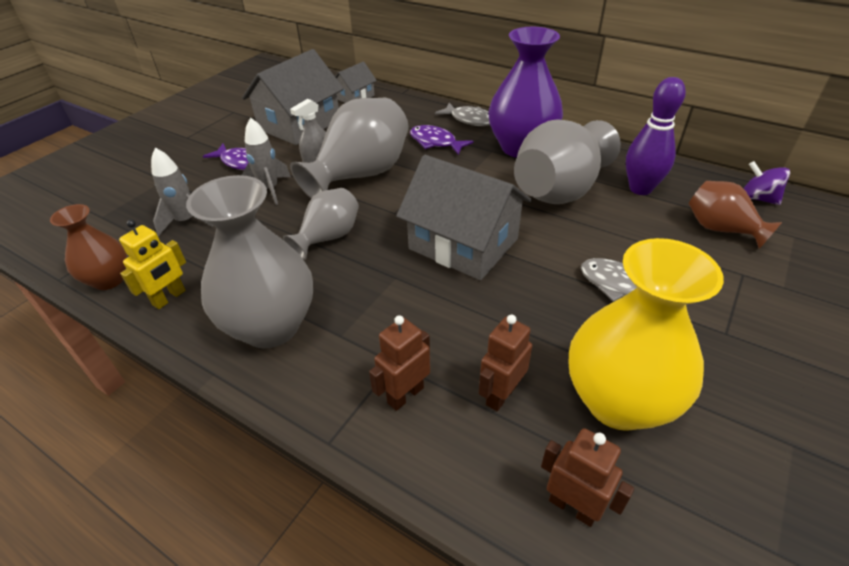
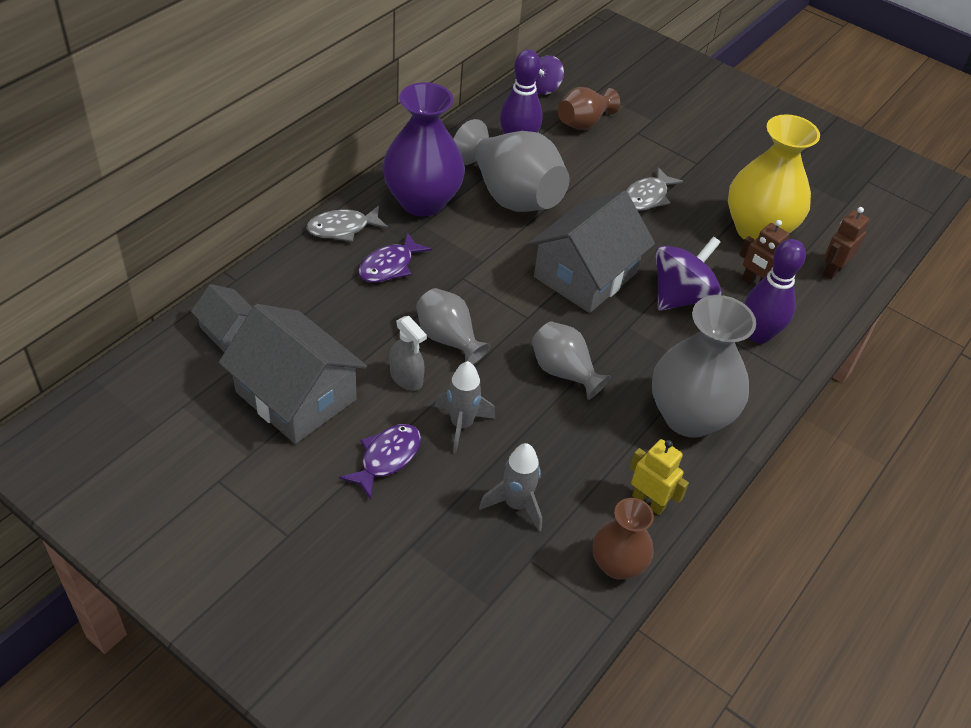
camera: 90 degrees left, 5 degrees up
grey vase [290,98,408,199] -> grey vase [416,288,490,364], size x0.57
brown robot [369,315,430,411] -> purple bowling pin [744,239,806,344]
grey fish [435,103,490,126] -> grey fish turned 150 degrees counterclockwise [307,205,388,242]
none -> purple spinning top [656,236,722,311]

